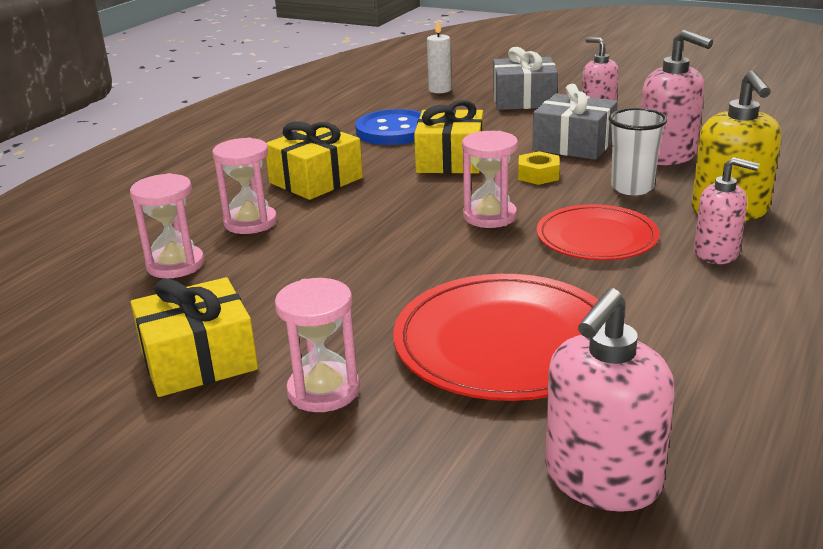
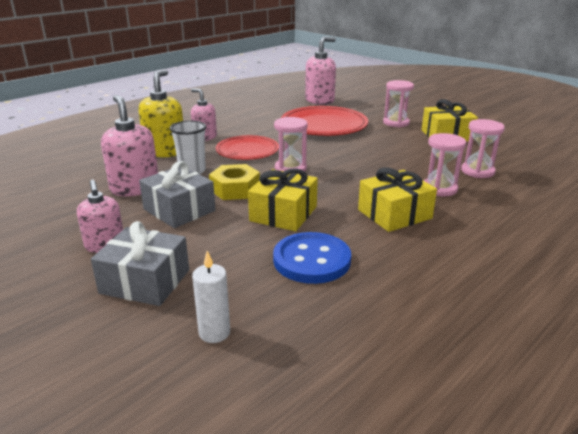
camera: 165 degrees left, 0 degrees up
yellow nut [518,151,560,185] -> yellow nut [209,164,260,200], size x1.52

